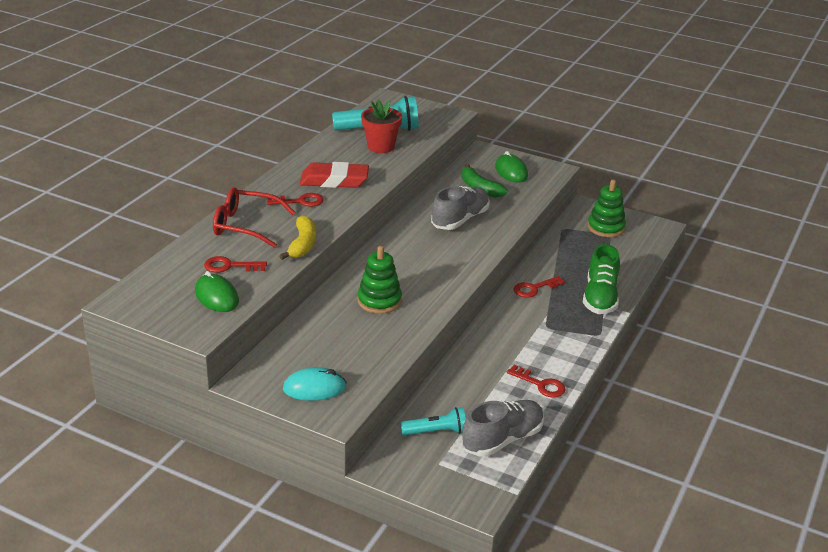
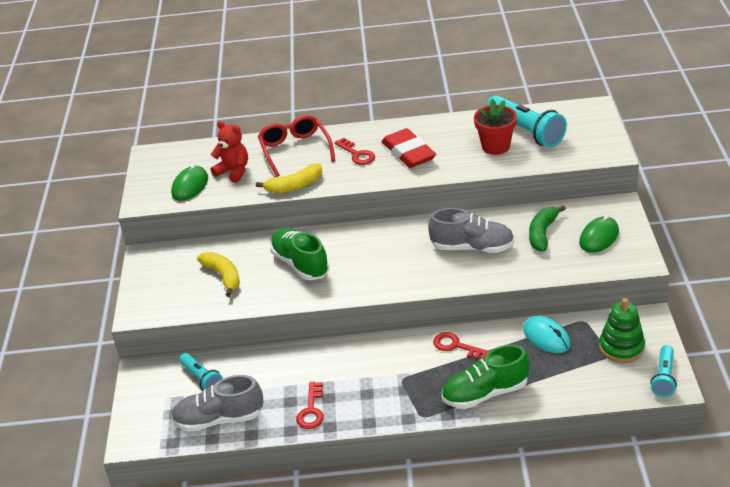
camera: 65 degrees right, 5 degrees up
red key [204,256,267,273] -> red teddy bear [211,121,248,183]
turquoise mouse [283,367,347,401] -> turquoise mouse moved to [523,316,571,353]
green stacking toy [358,246,402,314] -> green shoe [270,228,329,281]
grey shoe [462,400,544,457] -> grey shoe turned 150 degrees clockwise [171,375,263,432]
none -> yellow banana [197,252,240,297]
none -> turquoise flashlight [650,345,677,397]

